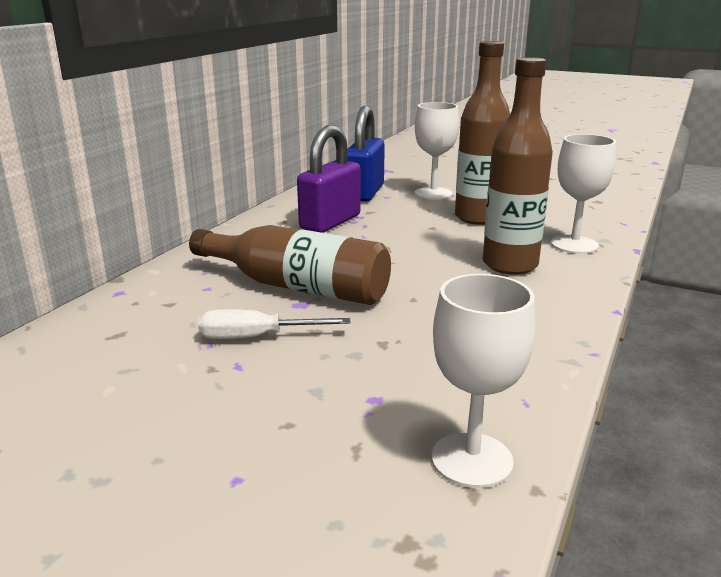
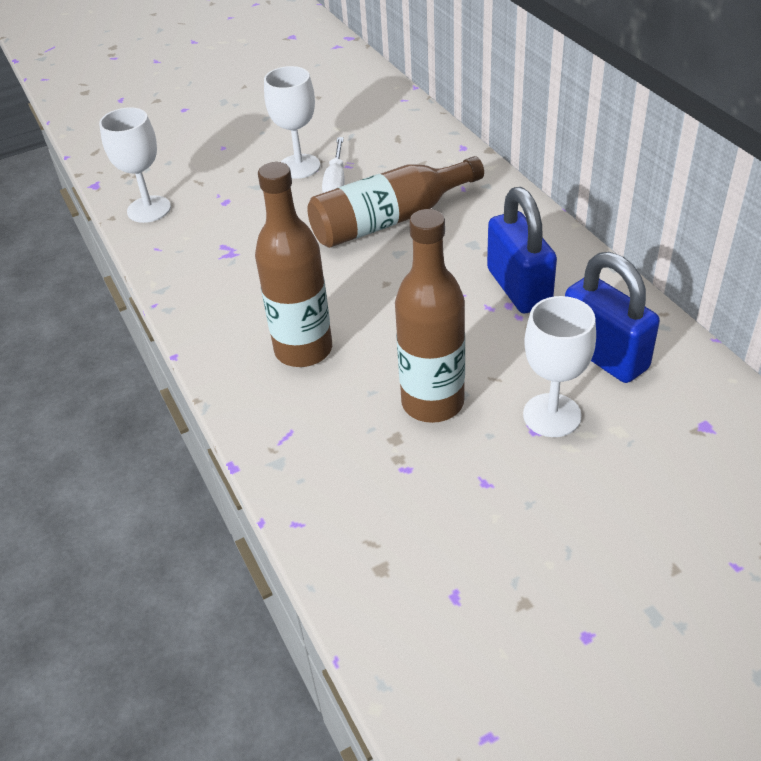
camera: 130 degrees right, 20 degrees up
white screwdriver [198,309,351,339] -> white screwdriver turned 150 degrees clockwise [322,137,345,193]
purple padlock [297,125,361,233] -> blue padlock [487,187,557,313]
white goblet [551,134,616,254] -> white goblet moved to [264,66,320,179]

